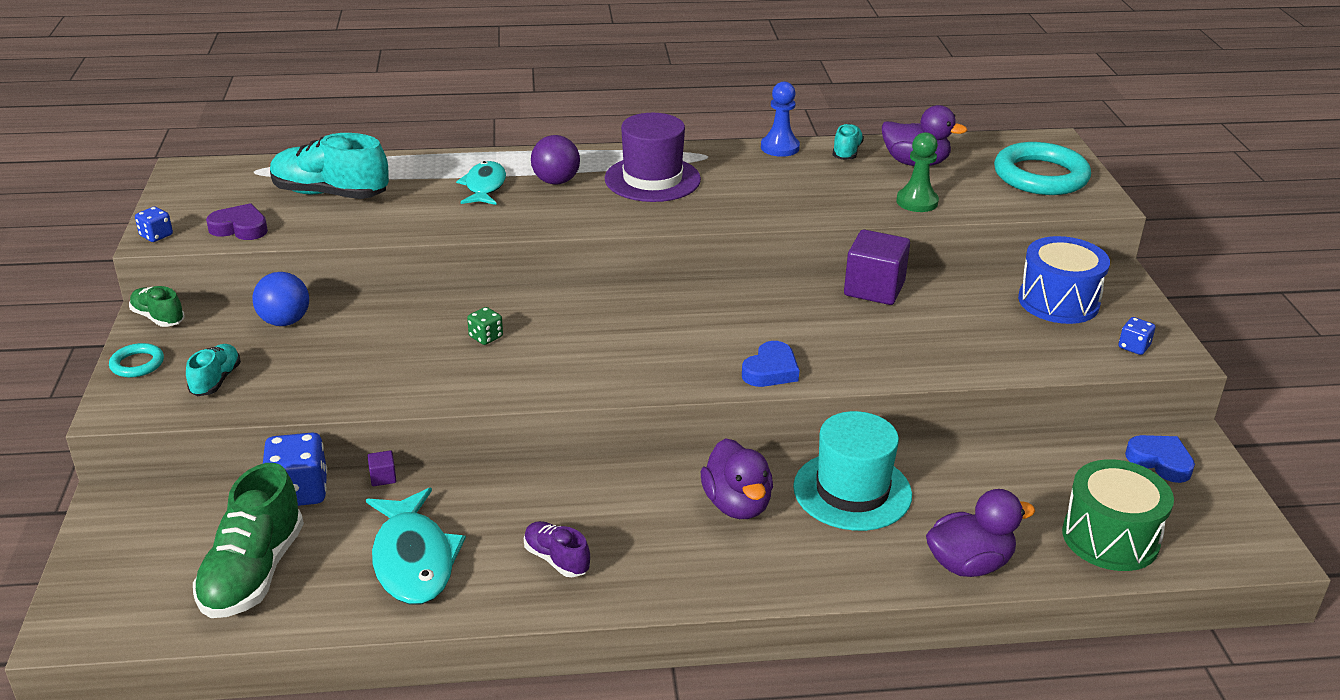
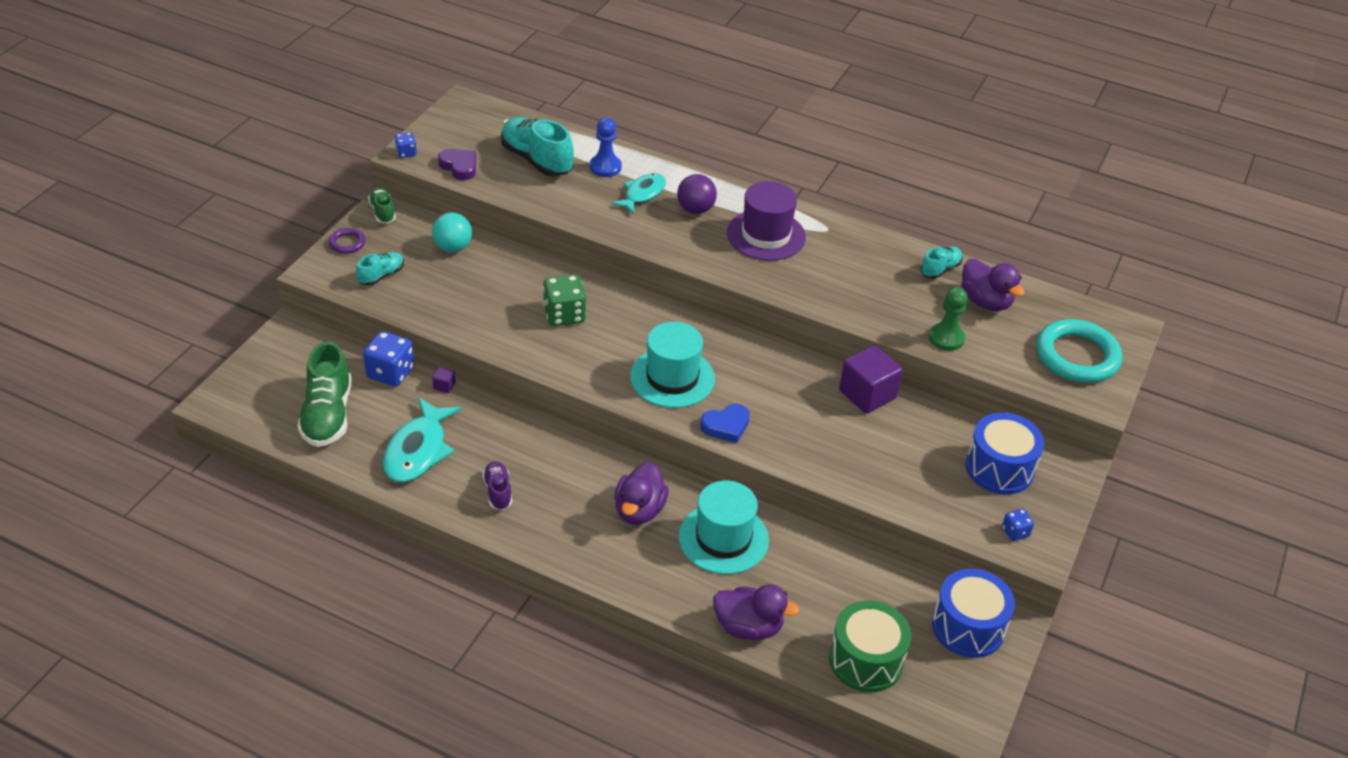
camera: 30 degrees right, 10 degrees up
turquoise ring [109,343,164,378] -> purple ring [329,228,365,254]
green shoe [193,463,304,618] -> green shoe turned 45 degrees counterclockwise [297,342,351,447]
blue ball [252,272,309,326] -> turquoise ball [432,212,472,252]
green dice [467,307,503,345] -> green dice [543,274,586,326], size x1.89
blue pawn [761,81,800,157] -> blue pawn moved to [590,118,622,177]
blue heart [1125,435,1195,483] -> blue drum [932,569,1015,658]
none -> turquoise hat [630,322,715,408]

